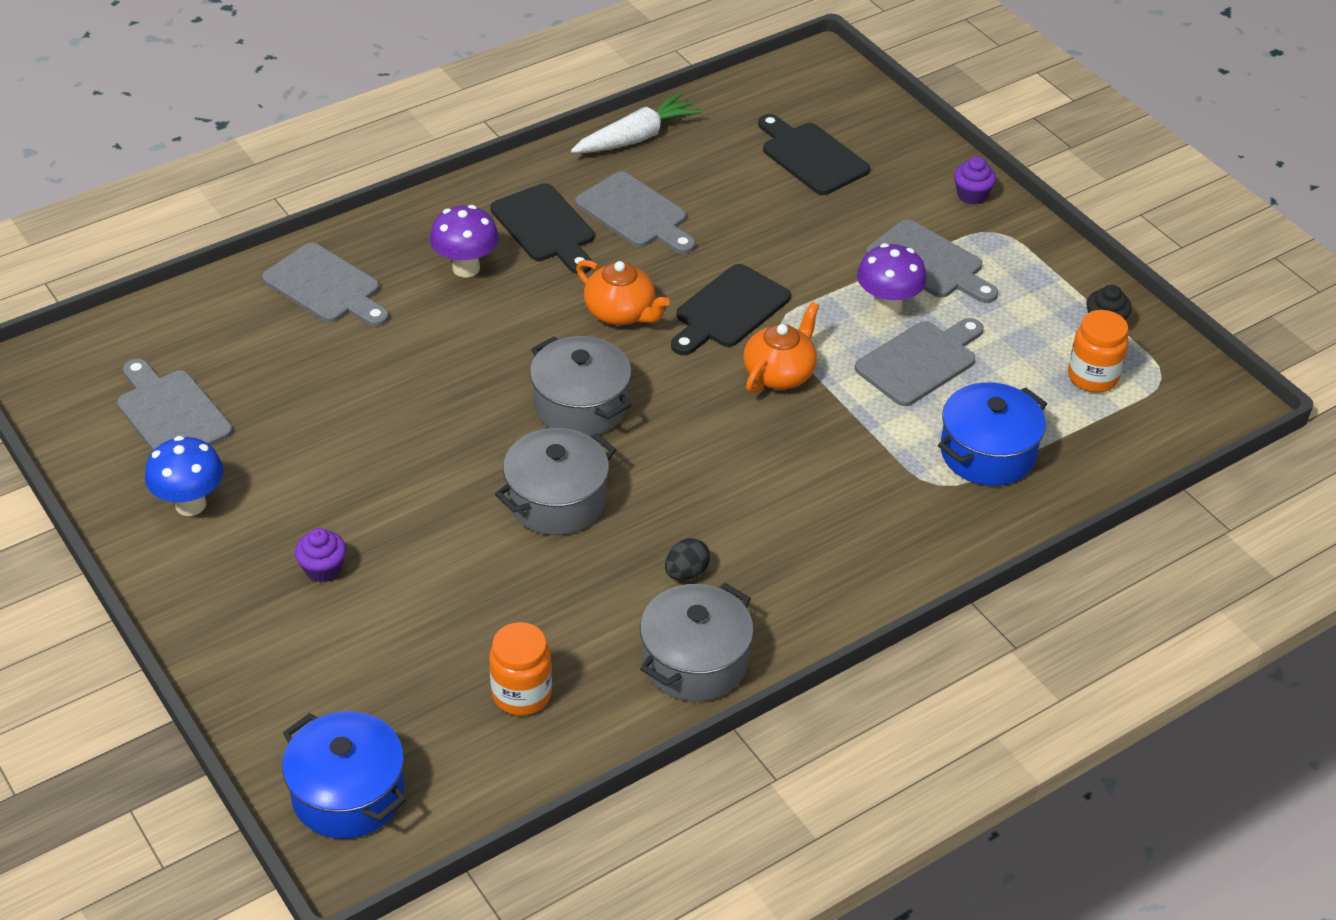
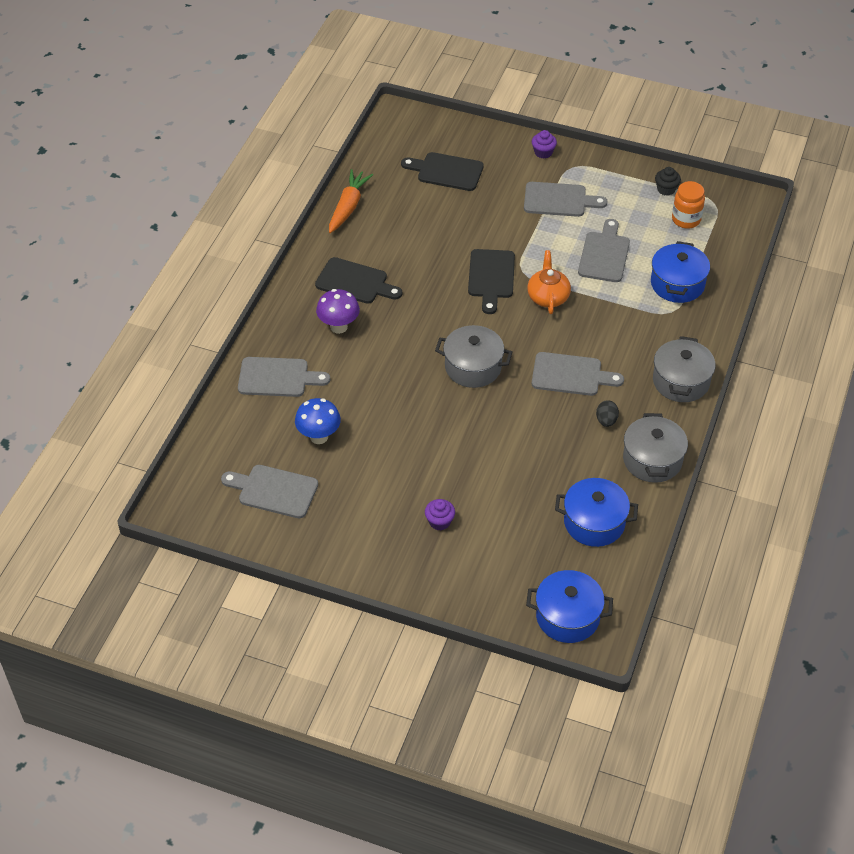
camera: 35 degrees left, 5 degrees up
blue mushroom [145,436,224,516] -> blue mushroom moved to [295,398,341,444]
orange jar [489,622,552,716] -> blue pot [555,478,638,547]
grey pot [495,428,616,535] -> grey pot moved to [653,336,716,402]
white carrot [571,92,702,153] -> orange carrot [329,169,373,233]
grey cutting board [575,171,695,254] -> grey cutting board moved to [532,352,624,396]
orange teapot [576,260,670,325] -> none
purple mushroom [857,243,927,317] -> none

